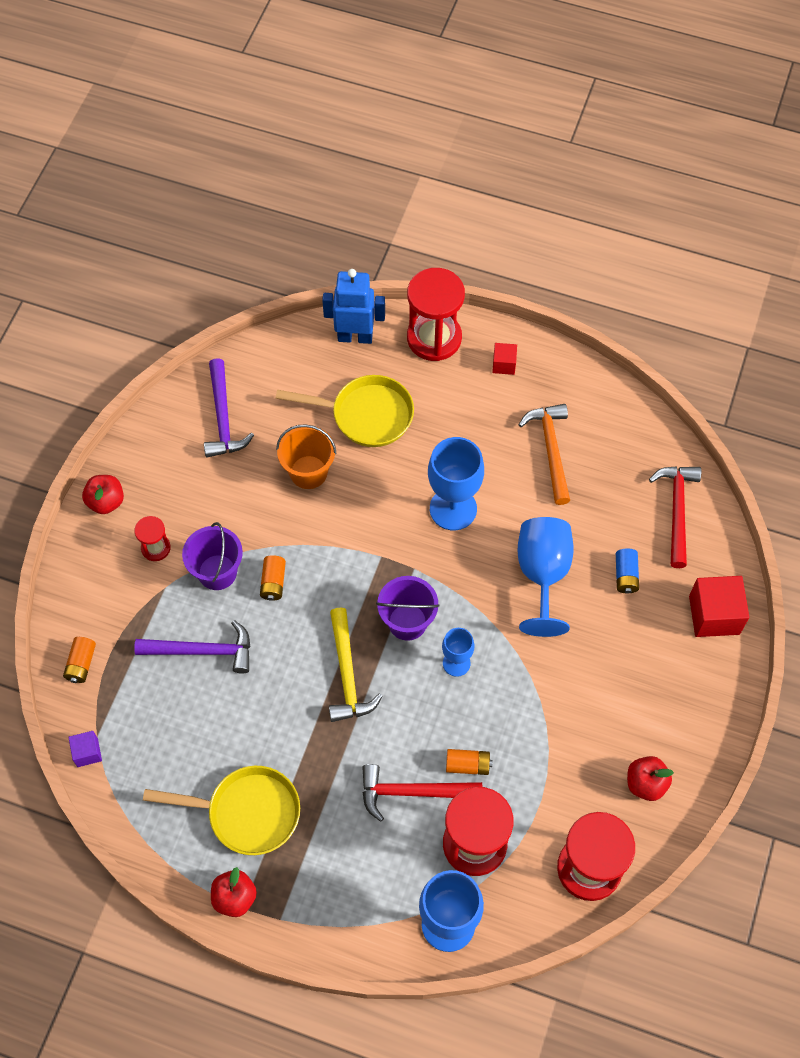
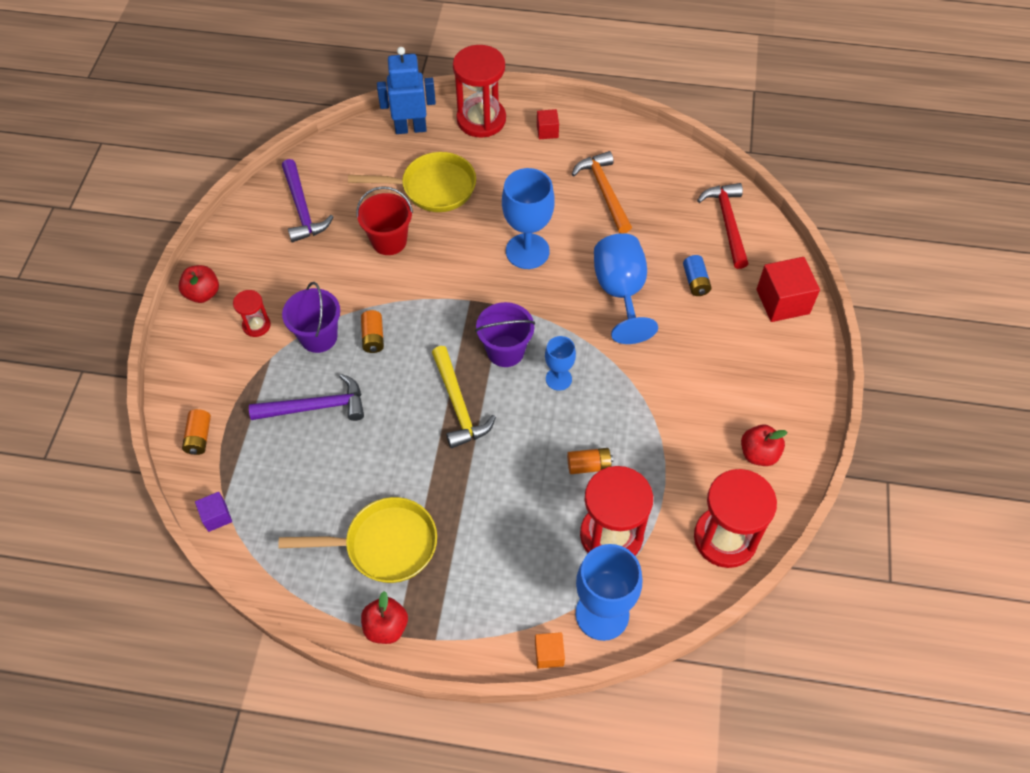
camera: 10 degrees left, 5 degrees down
orange bucket [276,425,336,489] -> red bucket [356,186,413,255]
red hammer [362,764,482,822] -> none
none -> orange cube [535,632,565,669]

